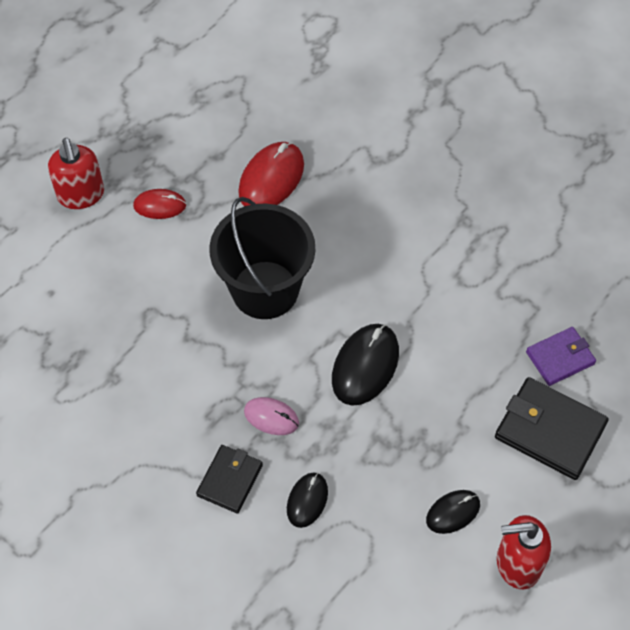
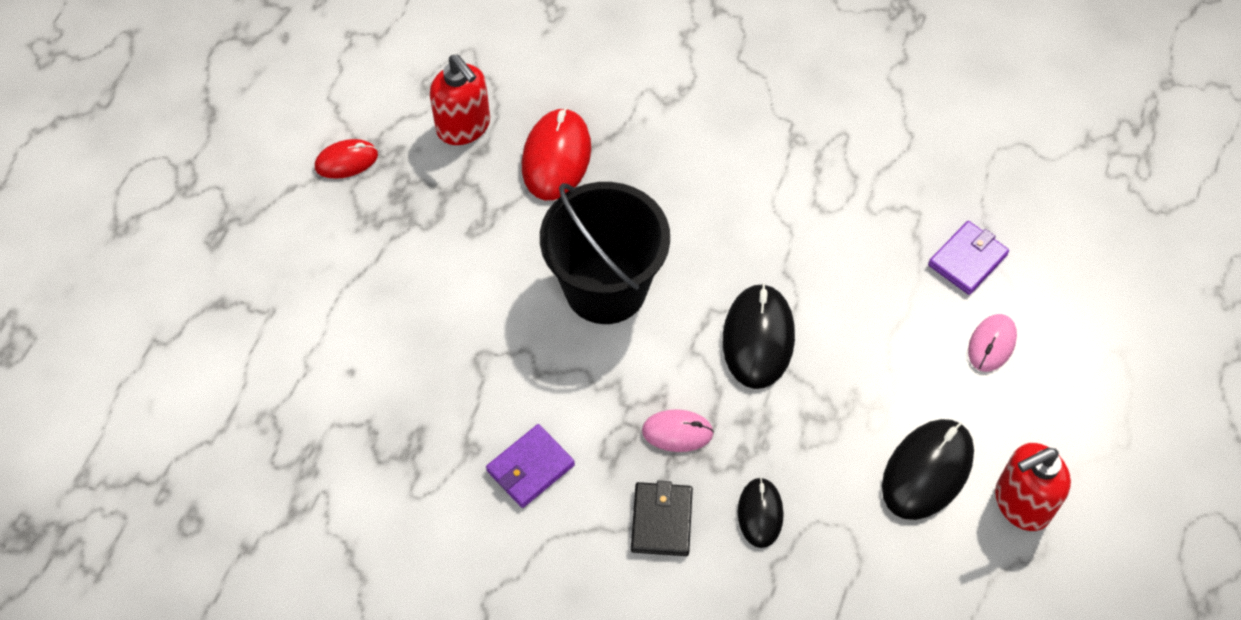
camera: 20 degrees left, 0 degrees up
red soap dispenser [48,138,104,209] -> red soap dispenser moved to [430,54,490,145]
red mouse [133,189,186,219] -> red mouse moved to [315,139,378,179]
black mouse [426,490,480,534] -> black mouse [882,419,974,520], size x1.68
black wallet [495,377,609,480] -> pink mouse [968,314,1017,372]
none -> purple wallet [486,424,575,508]

